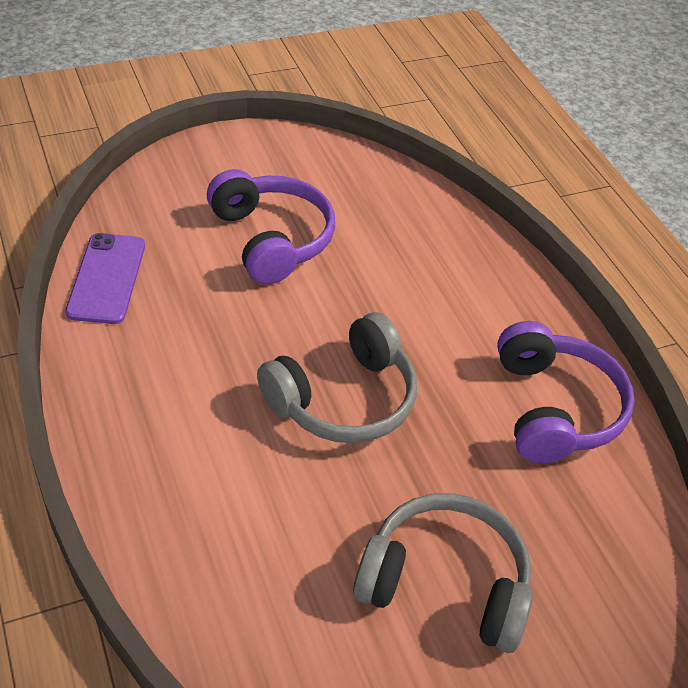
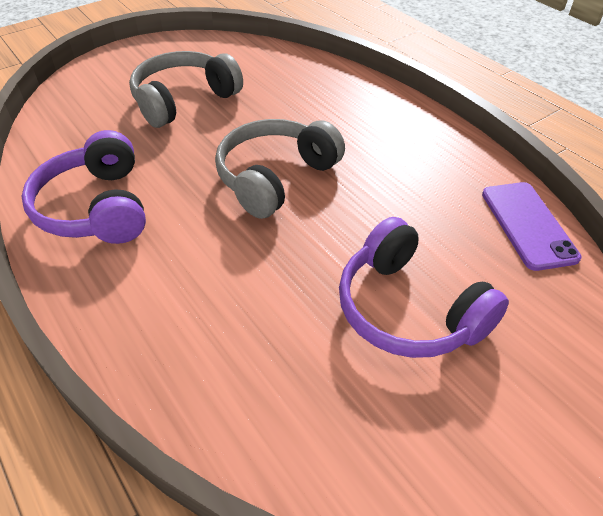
camera: 170 degrees right, 0 degrees up
grey headphones [353,493,533,653] -> grey headphones turned 135 degrees clockwise [129,51,243,128]

